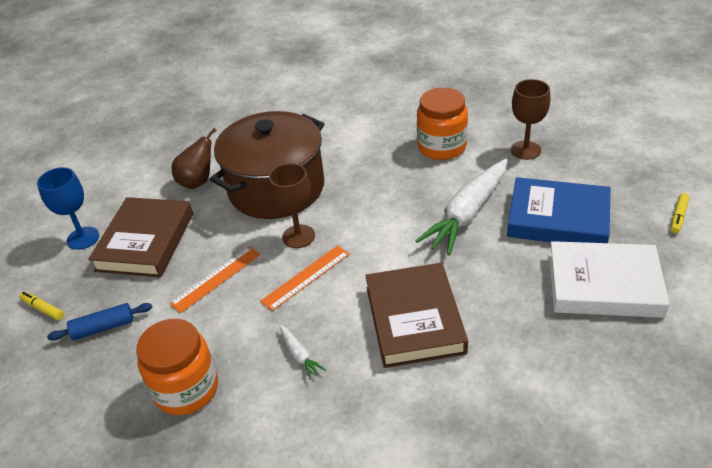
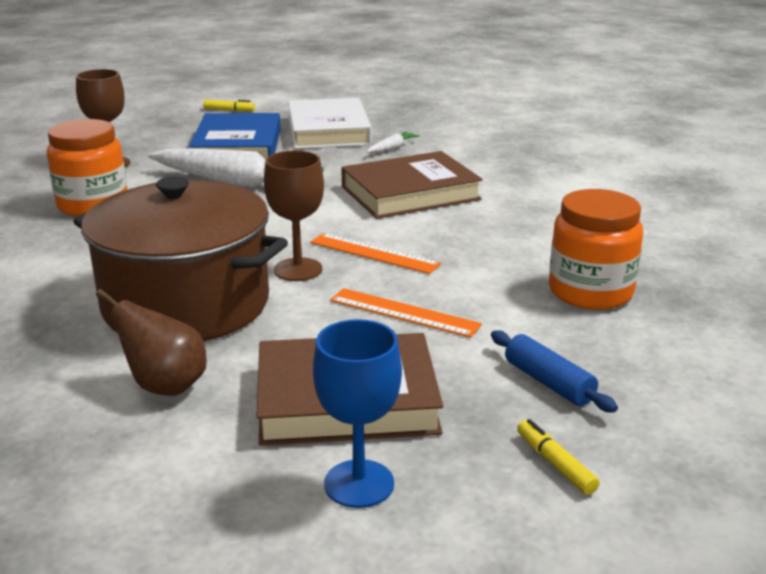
camera: 110 degrees left, 15 degrees down
yellow marker [19,292,64,320] -> yellow marker turned 135 degrees clockwise [517,419,600,495]
white carrot [279,325,326,380] -> white carrot moved to [366,132,420,153]

